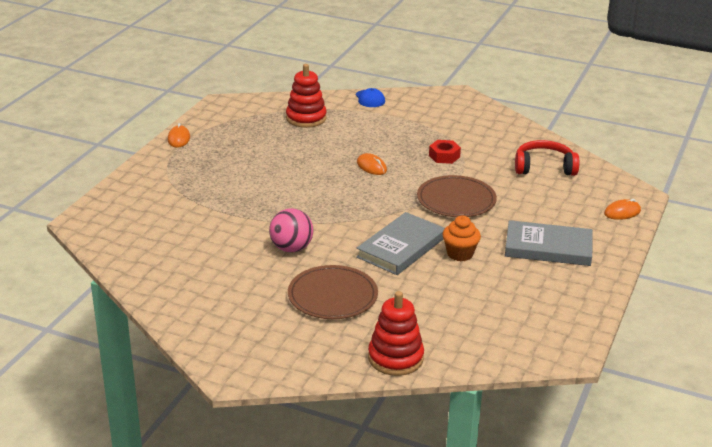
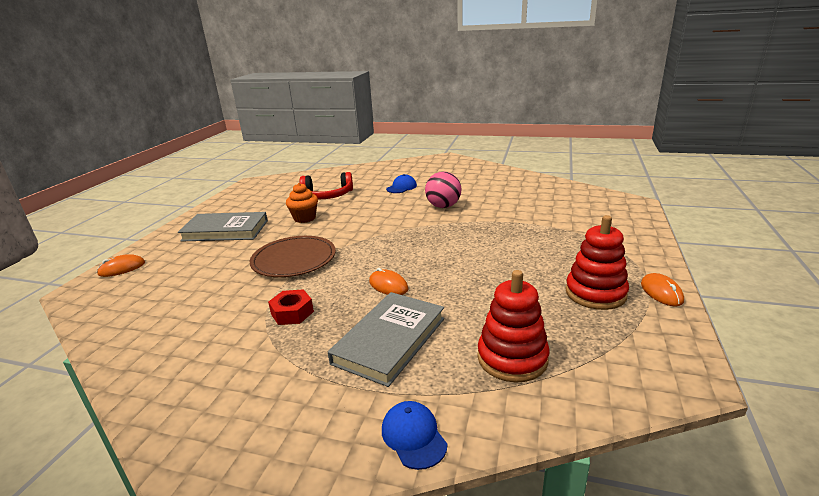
camera: 175 degrees right, 5 degrees down
brown plate [288,265,378,319] -> blue cap [386,174,417,193]
grey book [356,212,445,275] -> grey book moved to [328,292,444,387]
red stacking toy [368,291,424,376] -> red stacking toy moved to [565,215,629,310]
red headphones [515,140,579,176] -> red headphones moved to [300,172,353,199]

